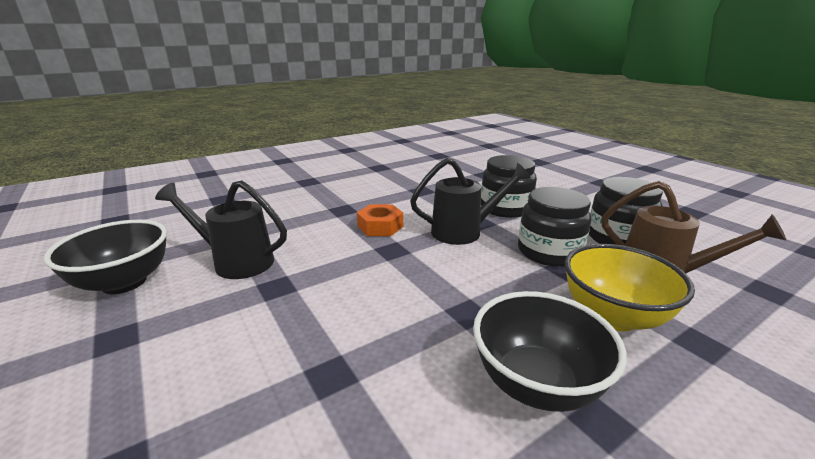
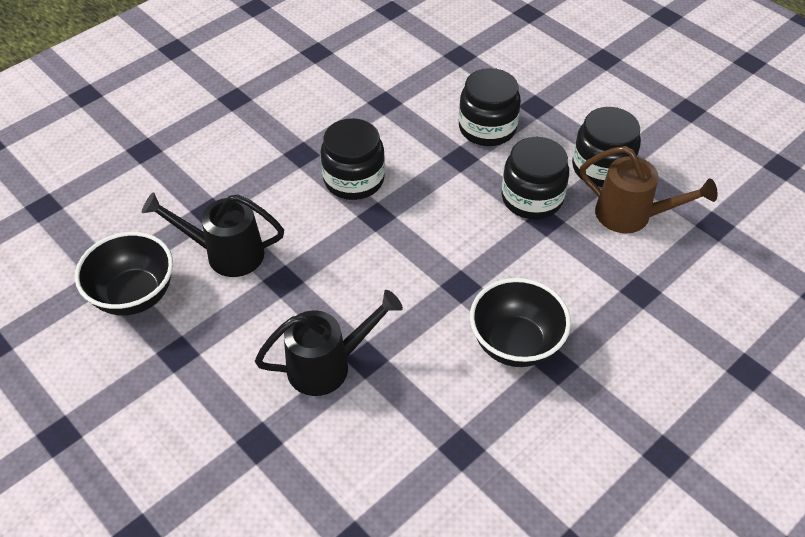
camera: 10 degrees left, 25 degrees up
orange nut [357,204,403,236] -> black jar [321,118,385,200]
black watering can [410,158,531,245] -> black watering can moved to [255,290,403,396]
yellow bowl [565,244,695,331] -> none

